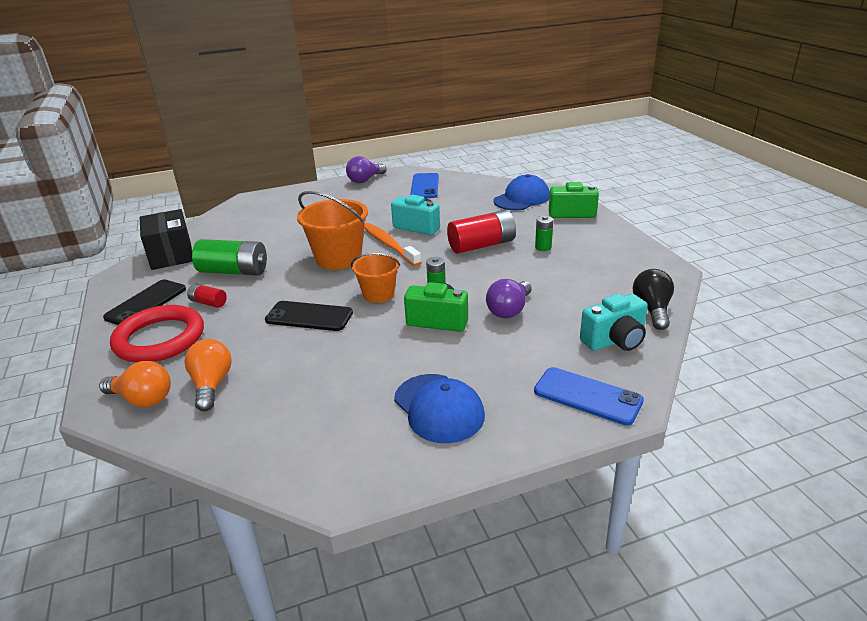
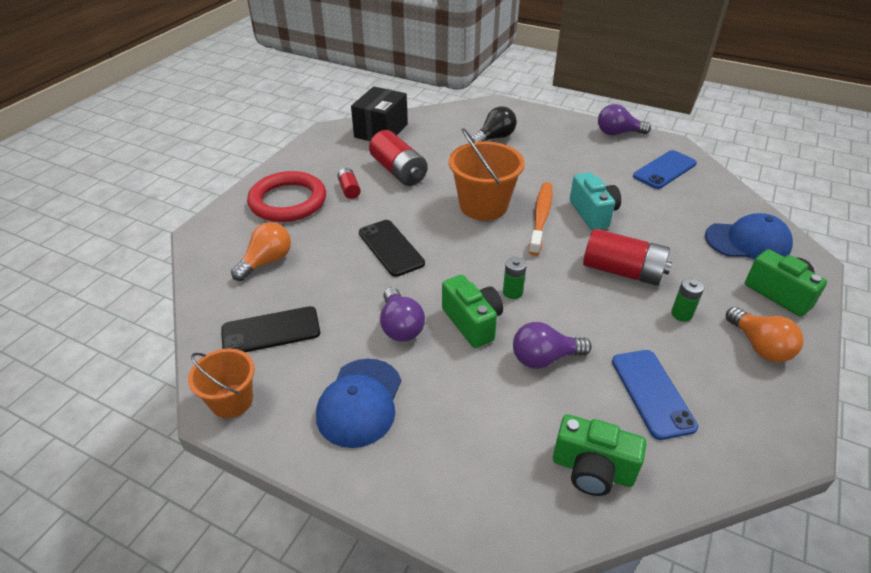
camera: 45 degrees right, 10 degrees up
orange light bulb [99,361,171,407] -> orange light bulb moved to [726,307,803,362]
black phone [103,279,186,325] -> black phone moved to [221,306,320,352]
green battery [192,239,267,275] -> red battery [369,130,428,186]
orange bucket [351,253,400,303] -> orange bucket moved to [188,348,255,418]
blue phone [534,367,644,426] -> blue phone moved to [612,350,698,440]
turquoise camera [580,294,648,351] -> green camera [553,414,646,496]
black light bulb [633,269,674,330] -> black light bulb moved to [471,106,517,142]
none -> purple light bulb [380,287,425,342]

